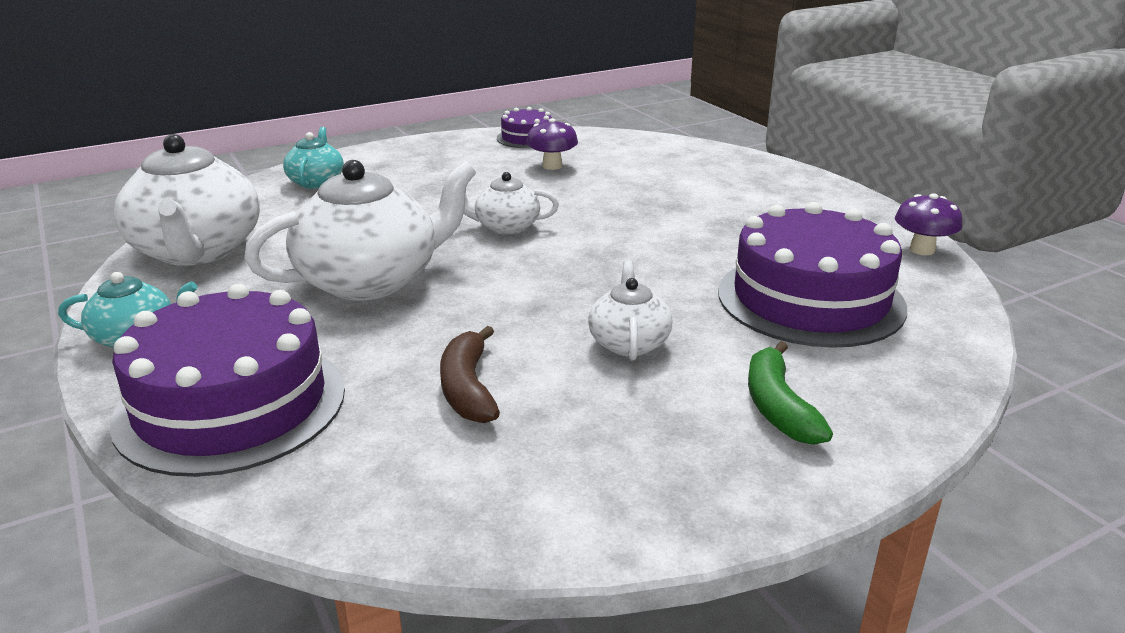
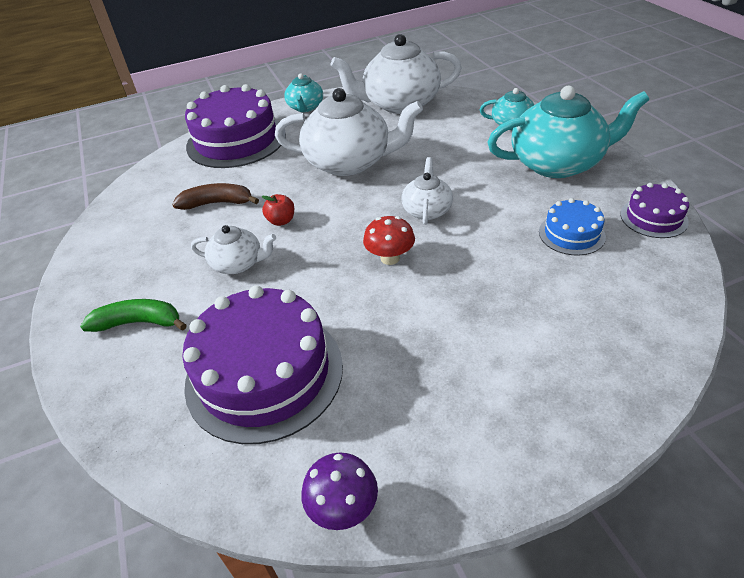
camera: 100 degrees right, 15 degrees up
white teapot [244,160,476,300] -> white teapot turned 60 degrees counterclockwise [275,88,423,176]
purple mushroom [526,118,578,170] -> blue cake [539,198,606,256]
none -> red apple [262,194,294,226]
none -> red mushroom [363,216,415,265]
none -> turquoise teapot [488,86,649,178]

